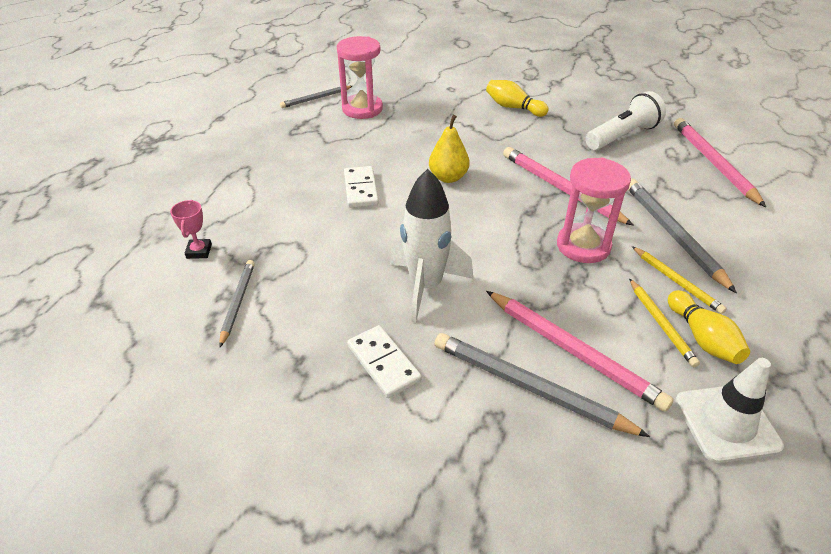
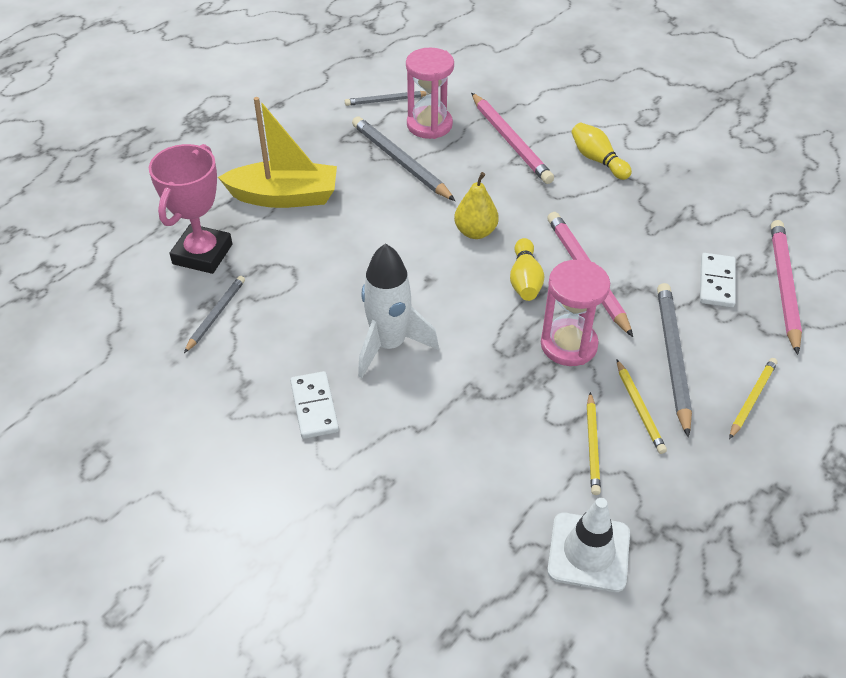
camera: 20 degrees right, 5 degrees up
pink trophy [170,200,212,259] -> pink trophy [149,144,232,274], size x2.20
white domino [344,166,379,208] -> white domino moved to [700,253,736,308]
grey pencil [434,333,650,437] -> grey pencil moved to [352,116,455,201]
pink pencil [486,291,674,412] -> pink pencil moved to [471,93,554,184]
white flashlight [585,91,666,150] -> none
yellow bowling pin [668,290,750,364] -> yellow bowling pin moved to [510,238,544,301]
none -> yellow boat [218,97,337,208]
none -> yellow pencil [729,358,778,439]

